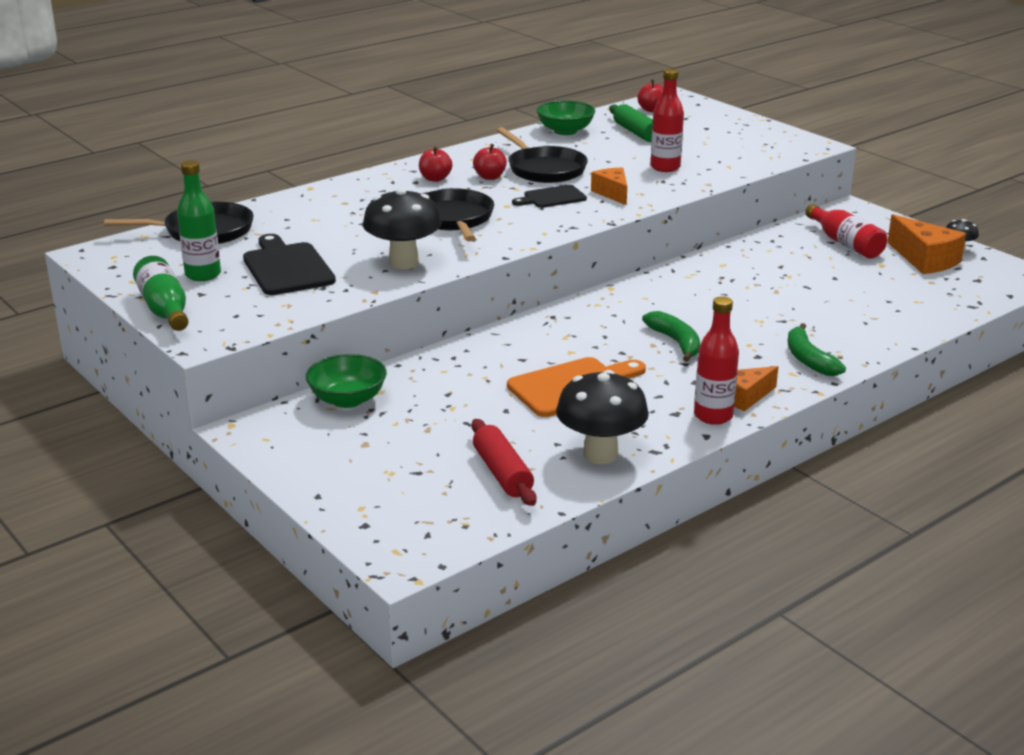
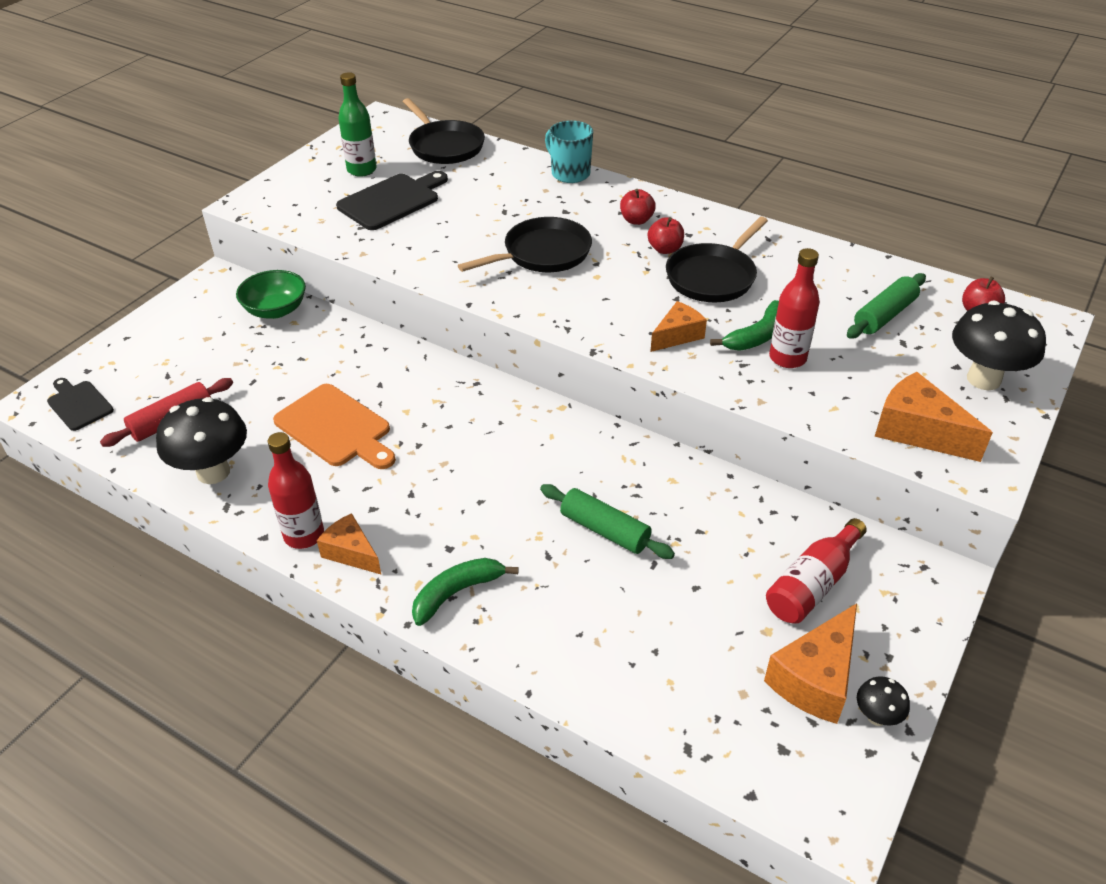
camera: 70 degrees right, 15 degrees up
green bottle [133,256,188,331] -> none
black mushroom [363,188,442,269] -> black mushroom moved to [952,300,1046,390]
black cutting board [512,185,587,208] -> black cutting board moved to [47,378,114,431]
green bowl [536,100,595,135] -> none
green banana [642,311,700,362] -> green banana moved to [710,300,779,350]
none -> green rolling pin [540,484,675,559]
none -> turquoise mug [545,120,593,183]
none -> orange cheese [874,372,993,462]

